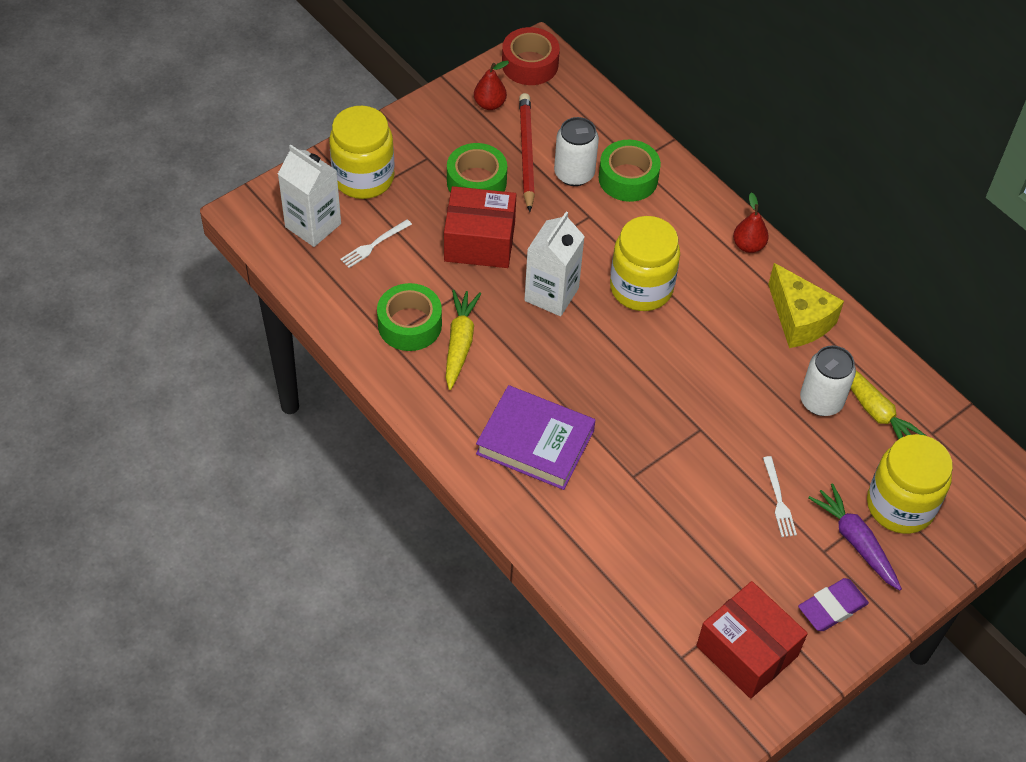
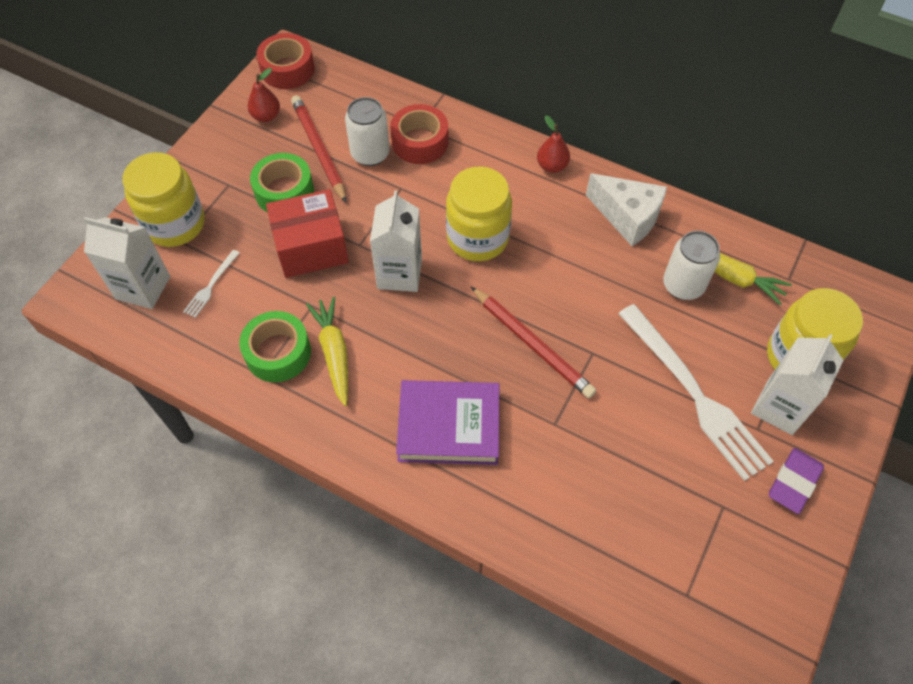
camera: 20 degrees left, 5 degrees up
green tape [599,140,661,202] -> red tape [390,104,449,164]
red box [696,581,808,699] -> none
white fork [763,456,797,537] -> white fork [618,304,774,481], size x2.34
yellow cheese [768,263,844,348] -> white cheese [586,173,667,246]
purple carrot [808,483,902,591] -> white carton [751,334,844,435]
none -> red pencil [471,287,596,398]

